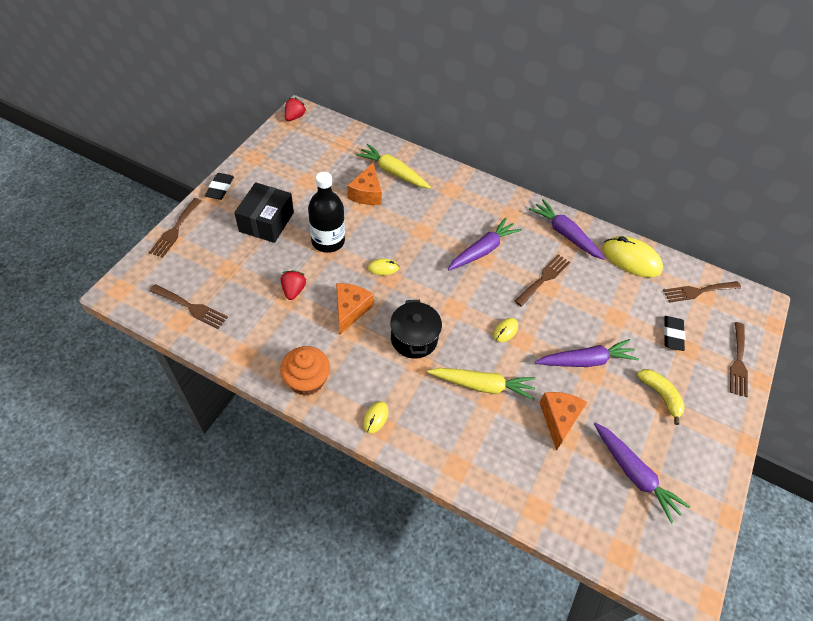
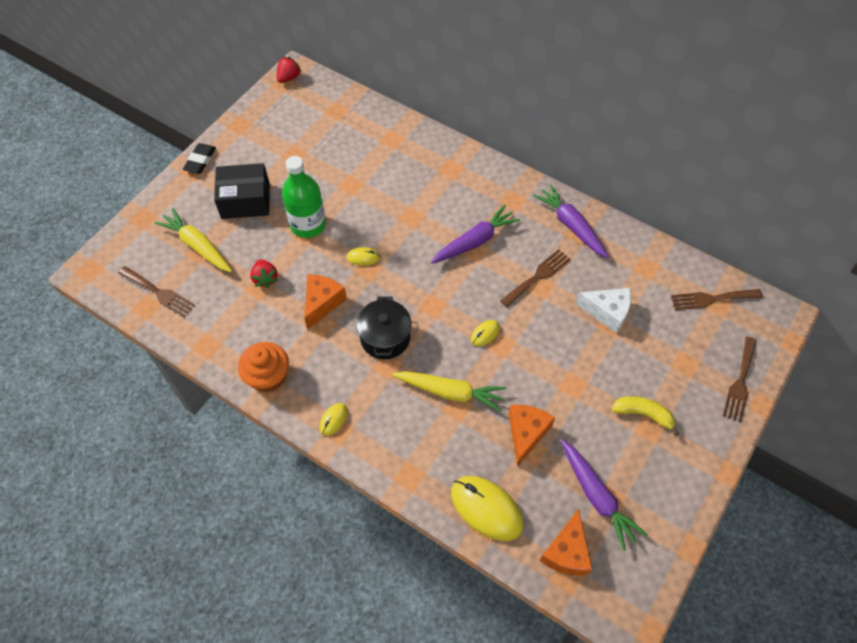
camera: 10 degrees right, 5 degrees up
brown fork [149,198,201,258] -> none
black box [234,182,294,243] -> black box turned 60 degrees clockwise [214,163,270,219]
red strawberry [281,270,306,300] -> red strawberry turned 150 degrees clockwise [250,259,278,288]
black bottle [308,172,345,253] -> green bottle [282,156,326,238]
orange cheese [347,163,382,205] -> orange cheese moved to [540,508,593,576]
yellow carrot [355,144,431,189] -> yellow carrot moved to [154,208,232,272]
purple carrot [535,339,639,367] -> none
yellow mouse [603,236,663,277] -> yellow mouse moved to [451,476,524,541]
yellow banana [637,369,685,425] -> yellow banana turned 45 degrees counterclockwise [611,396,679,436]
black eraser [664,316,685,351] -> none
none -> white cheese [575,288,631,333]

